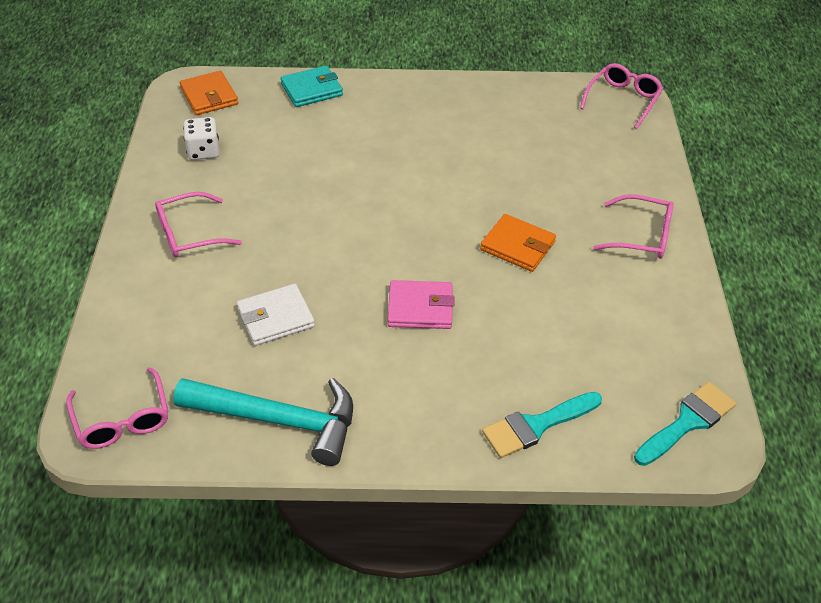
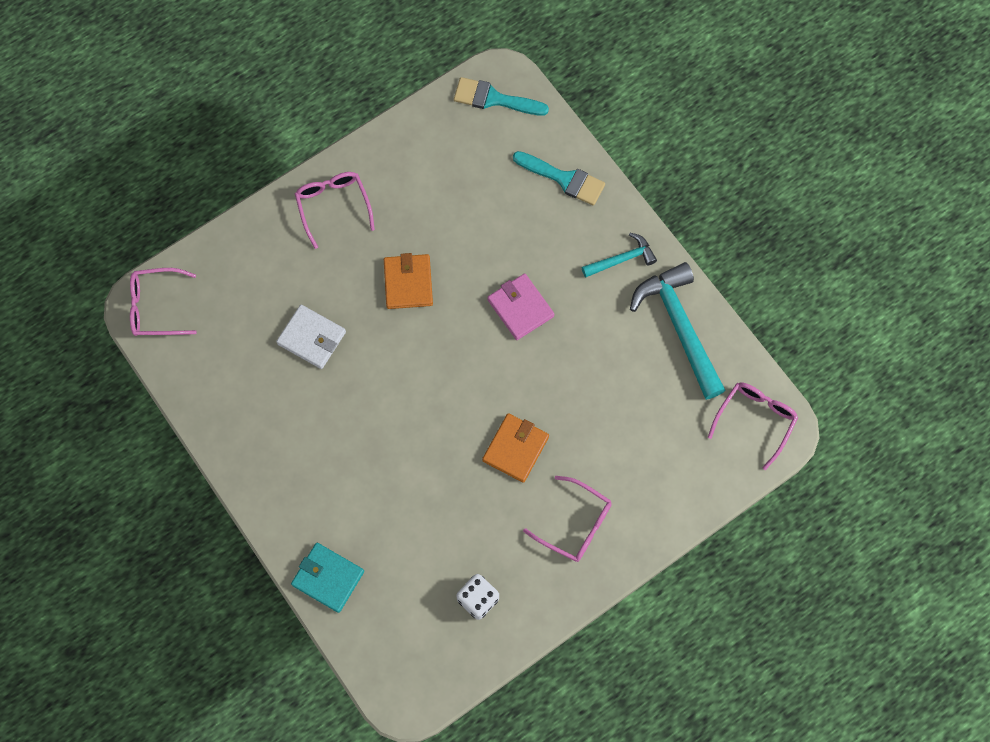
camera: 125 degrees left, 25 degrees up
orange wallet [180,71,238,115] -> orange wallet moved to [482,413,549,483]
white wallet [237,284,315,346] -> white wallet moved to [276,305,346,369]
none -> turquoise hammer [582,233,657,278]

